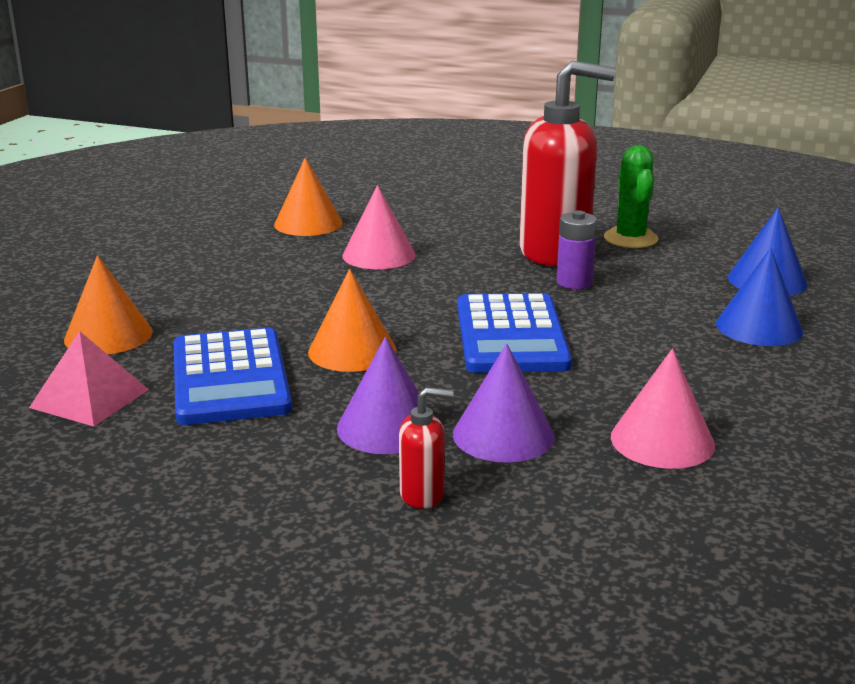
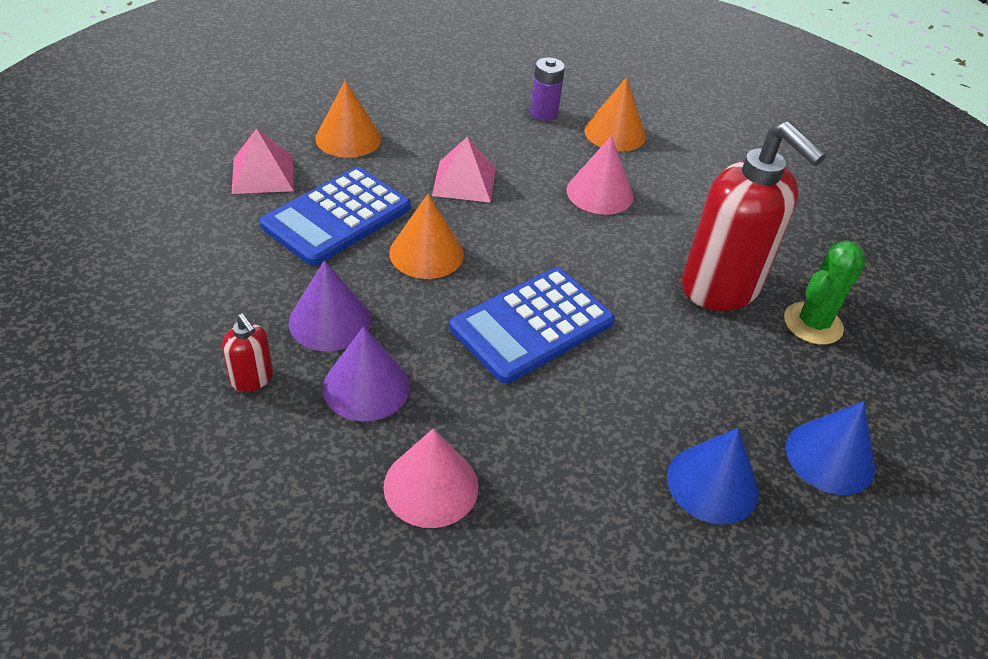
camera: 50 degrees right, 20 degrees up
purple battery [557,210,597,289] -> purple battery moved to [530,57,565,121]
none -> pink pyramid [432,137,496,203]

